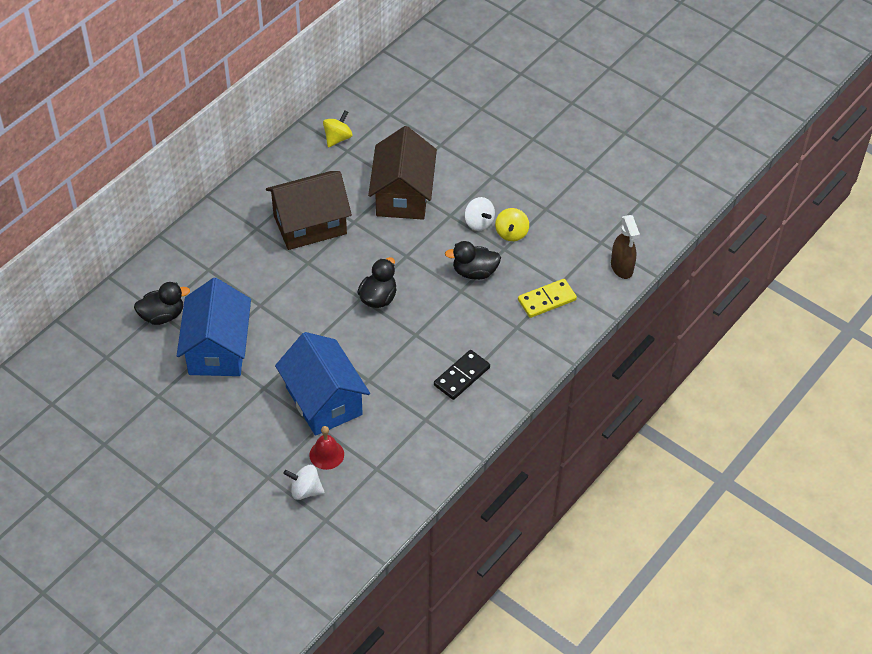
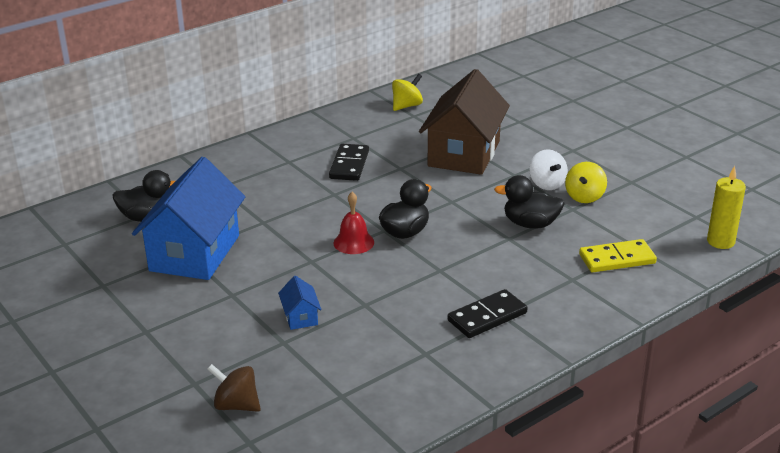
camera: 15 degrees right, 20 degrees down
brown house [266,171,352,250] -> black domino [329,144,369,181]
blue house [275,332,370,436] -> blue house [278,276,321,330], size x0.40
white spinning top [284,465,325,500] -> brown spinning top [207,364,261,412]
red bell [309,426,344,470] -> red bell moved to [334,192,374,254]
brown spray bottle [611,215,640,279] -> yellow candle [707,166,746,249]

